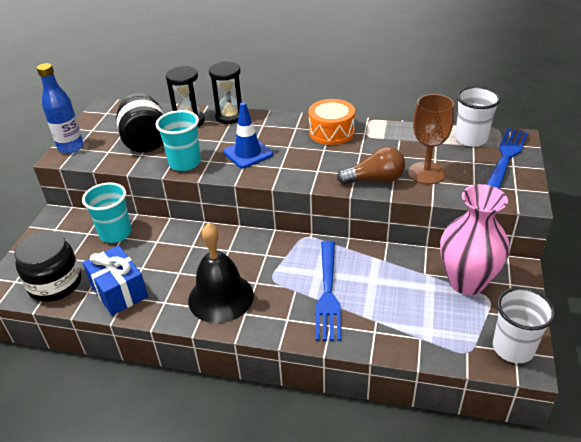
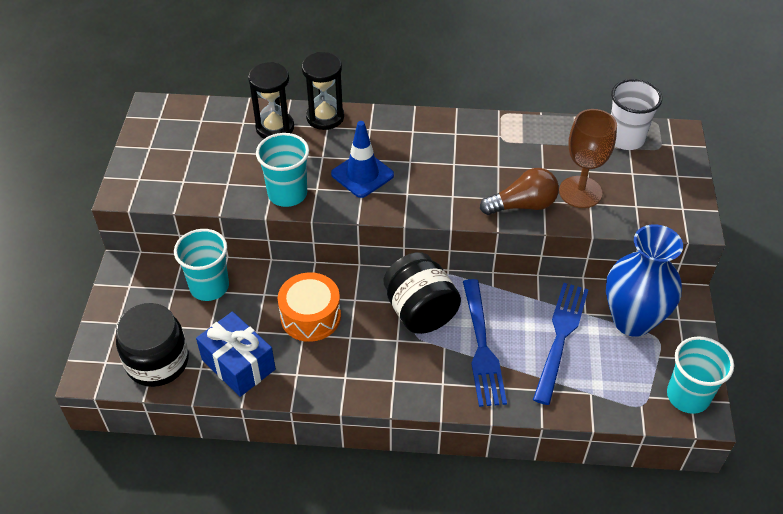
camera: 10 degrees left, 10 degrees up
blue bottle [37,63,84,154] -> none
black jar [116,93,164,153] -> black jar moved to [384,252,461,334]
black bell [188,223,254,323] -> none
orange drum [308,99,355,145] -> orange drum moved to [278,272,341,342]
pink vase [440,184,510,295] -> blue vase [606,224,683,337]
blue fork [487,128,528,189] -> blue fork moved to [533,283,589,405]
white cup [493,287,556,363] -> turquoise cup [667,336,734,414]

